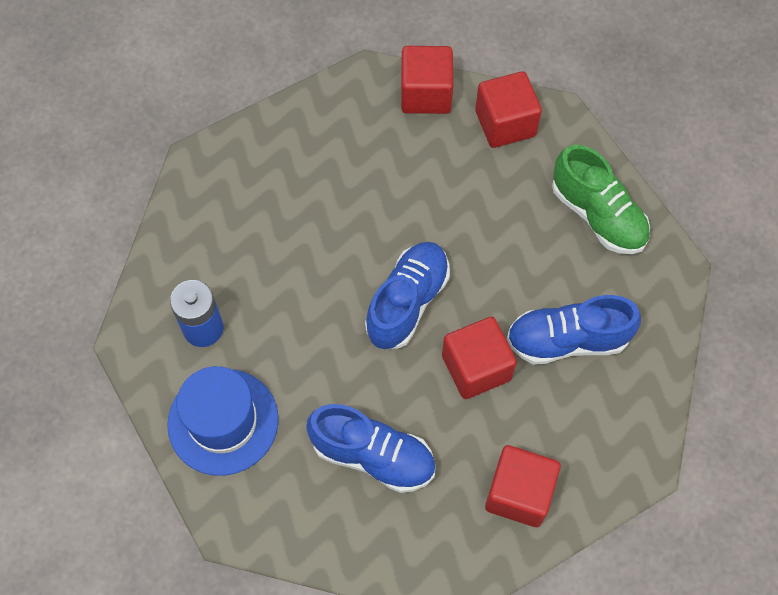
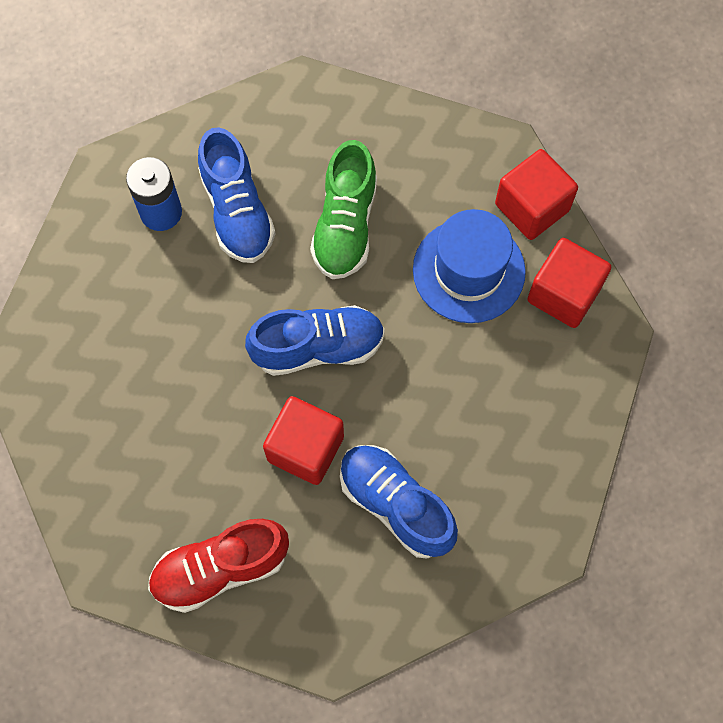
camera: 50 degrees right, 5 degrees up
blue hat [167,366,279,476] -> blue hat moved to [413,209,526,323]
blue shoe [306,404,435,493] -> blue shoe moved to [198,127,276,263]
red cube [485,445,561,527] -> red shoe [148,519,289,613]
green shoe [552,145,650,254] -> green shoe moved to [310,140,377,279]

